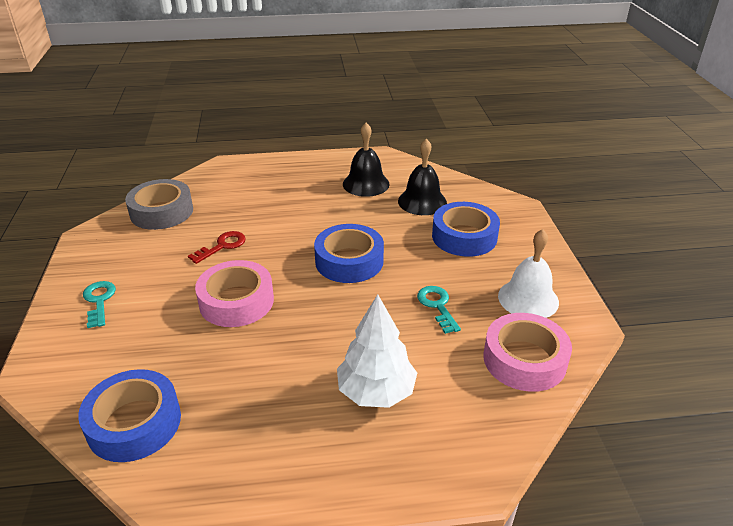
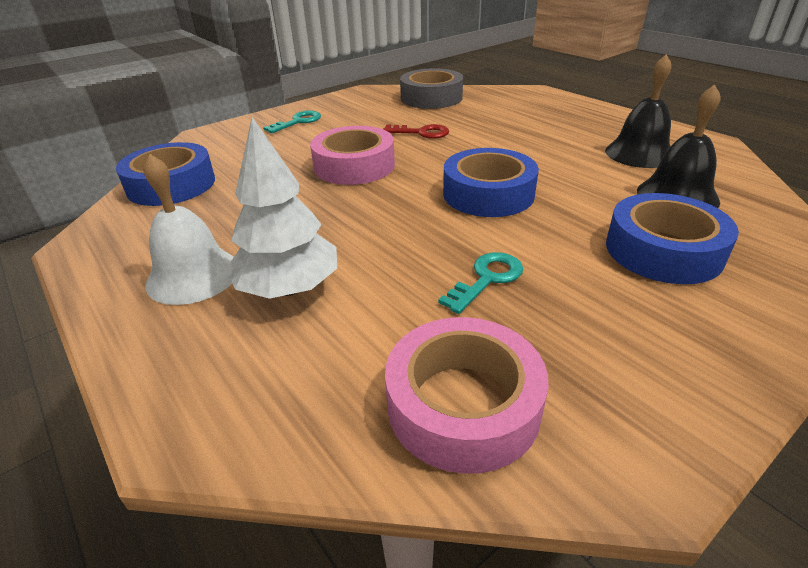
camera: 60 degrees right, 0 degrees up
white bell [498,229,559,318] -> white bell moved to [144,154,234,305]

